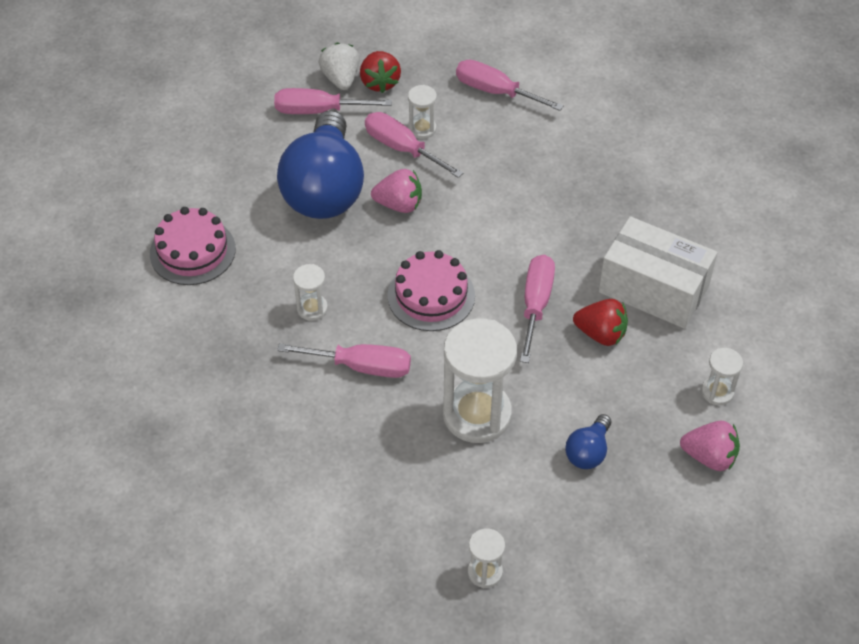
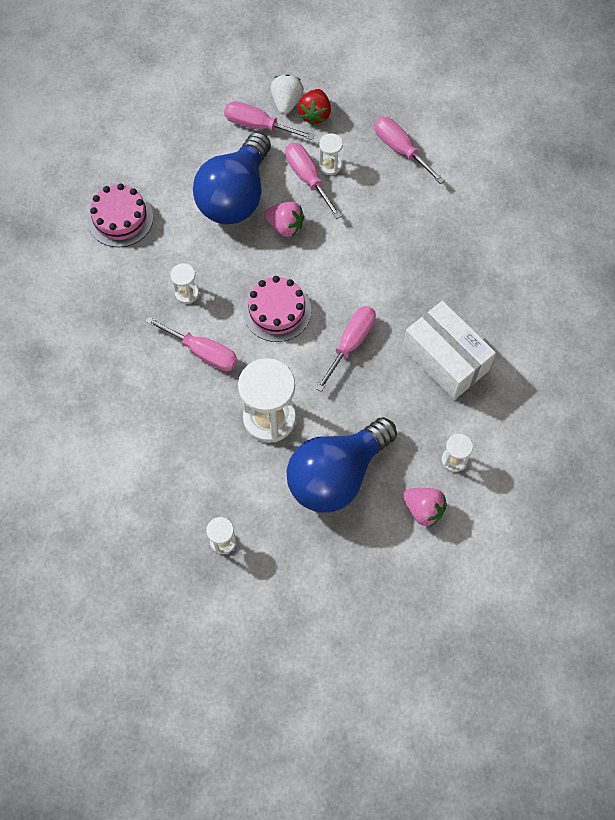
camera: 20 degrees right, 15 degrees up
blue light bulb [565,414,611,469] -> blue light bulb [287,417,397,513], size x2.34
red strawberry [573,299,628,346] -> none

